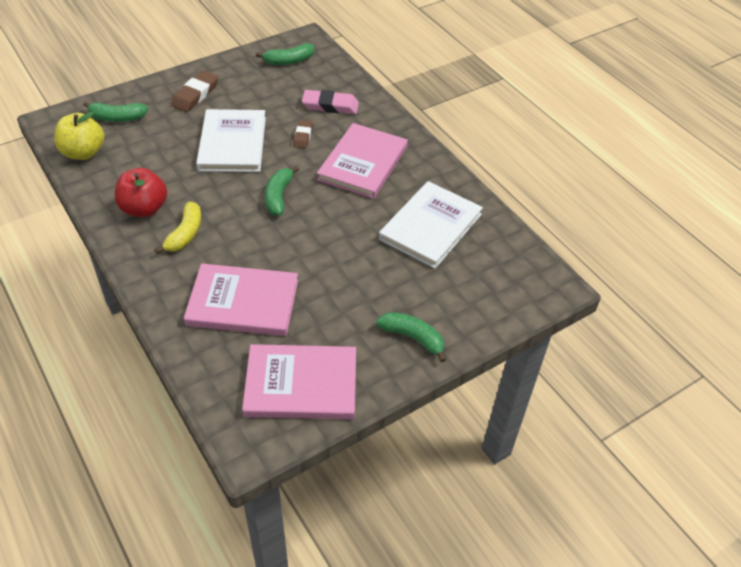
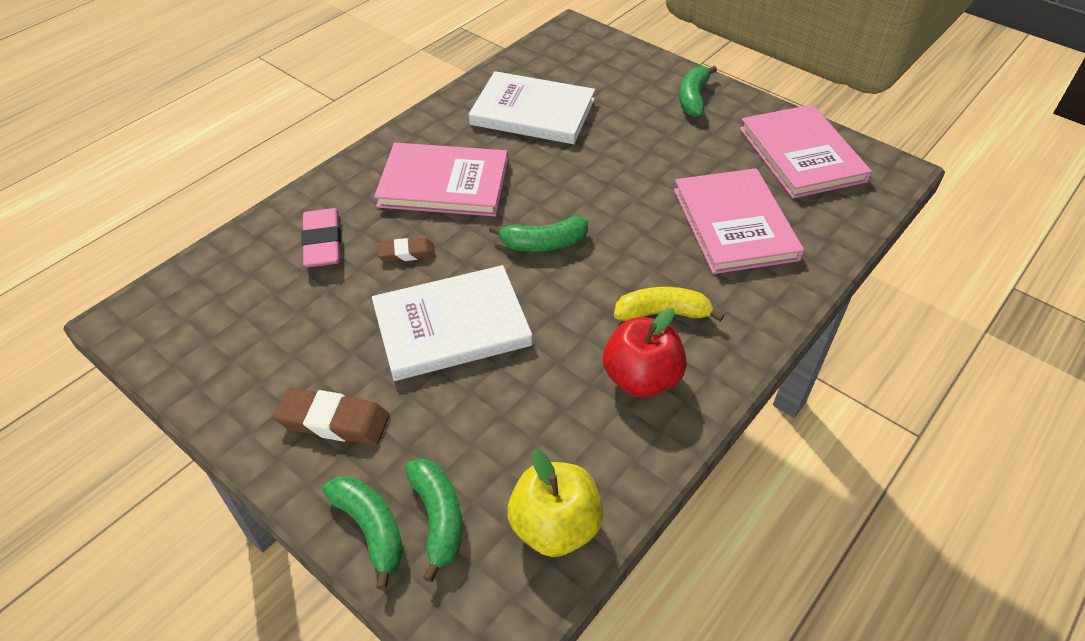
camera: 105 degrees left, 0 degrees up
green banana [256,43,314,65] -> green banana moved to [323,476,403,590]

